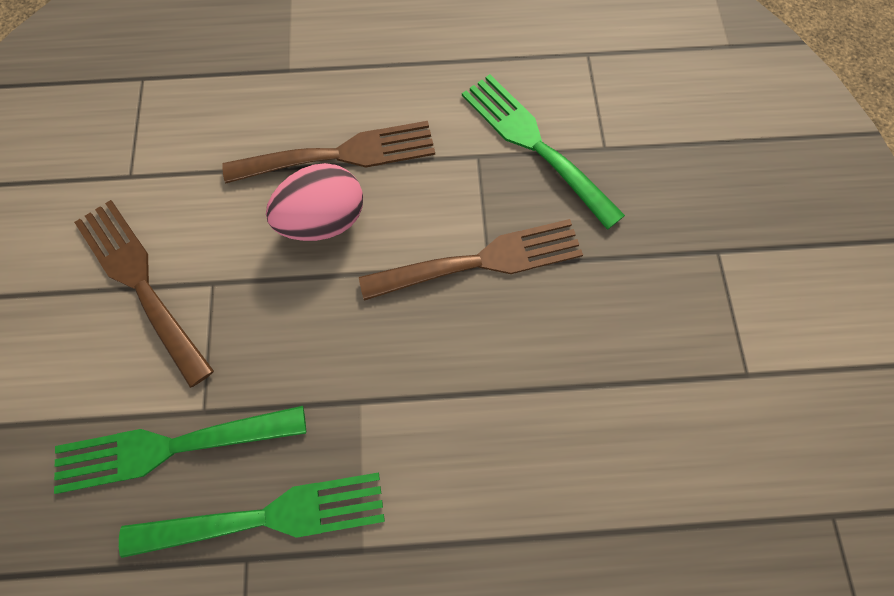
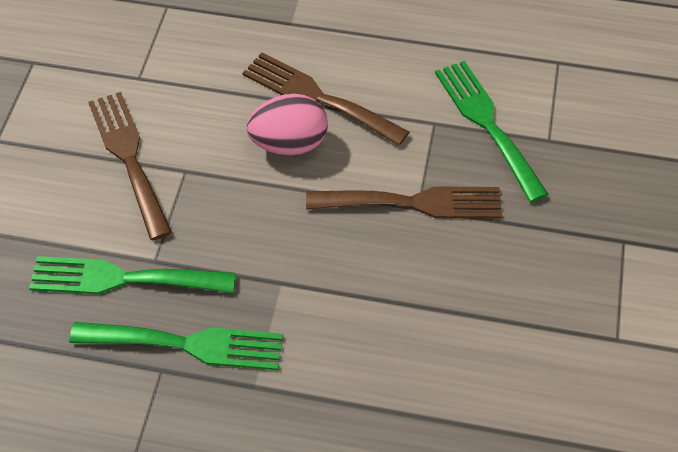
camera: 15 degrees right, 15 degrees down
brown fork [222,121,435,184] -> brown fork turned 150 degrees counterclockwise [242,52,409,146]

